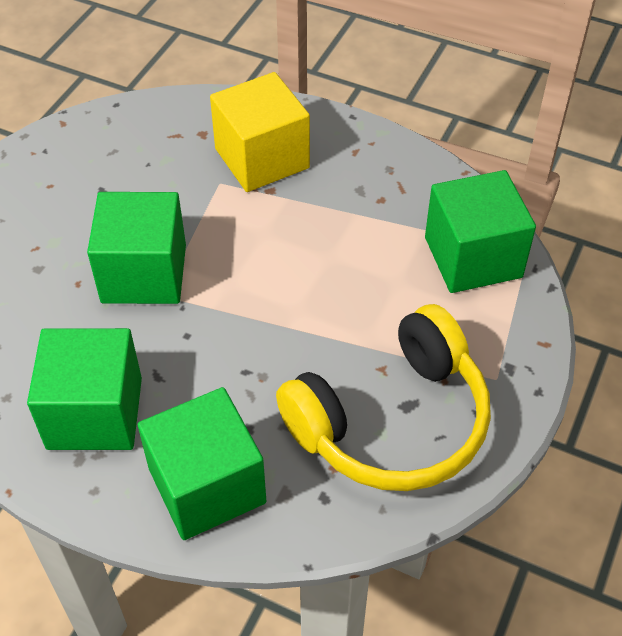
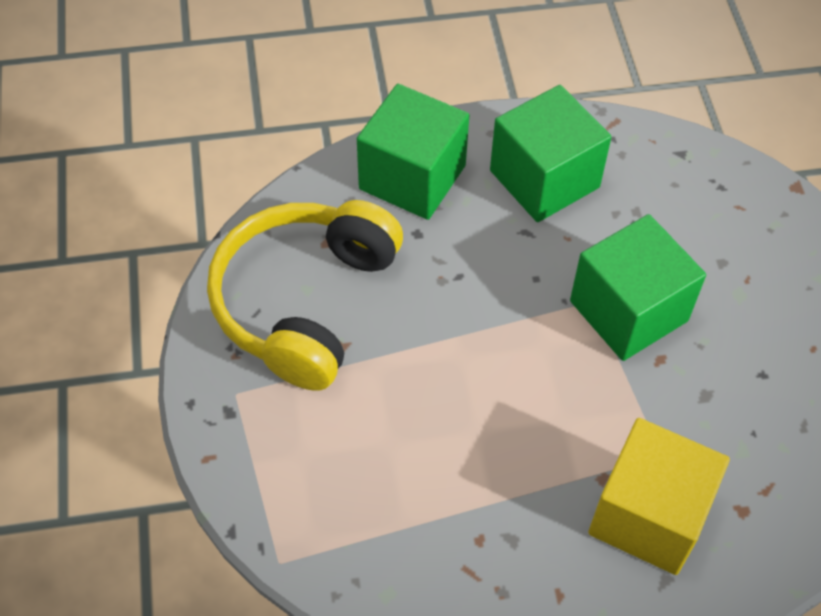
camera: 145 degrees right, 5 degrees up
green cube [425,170,536,293] -> none

